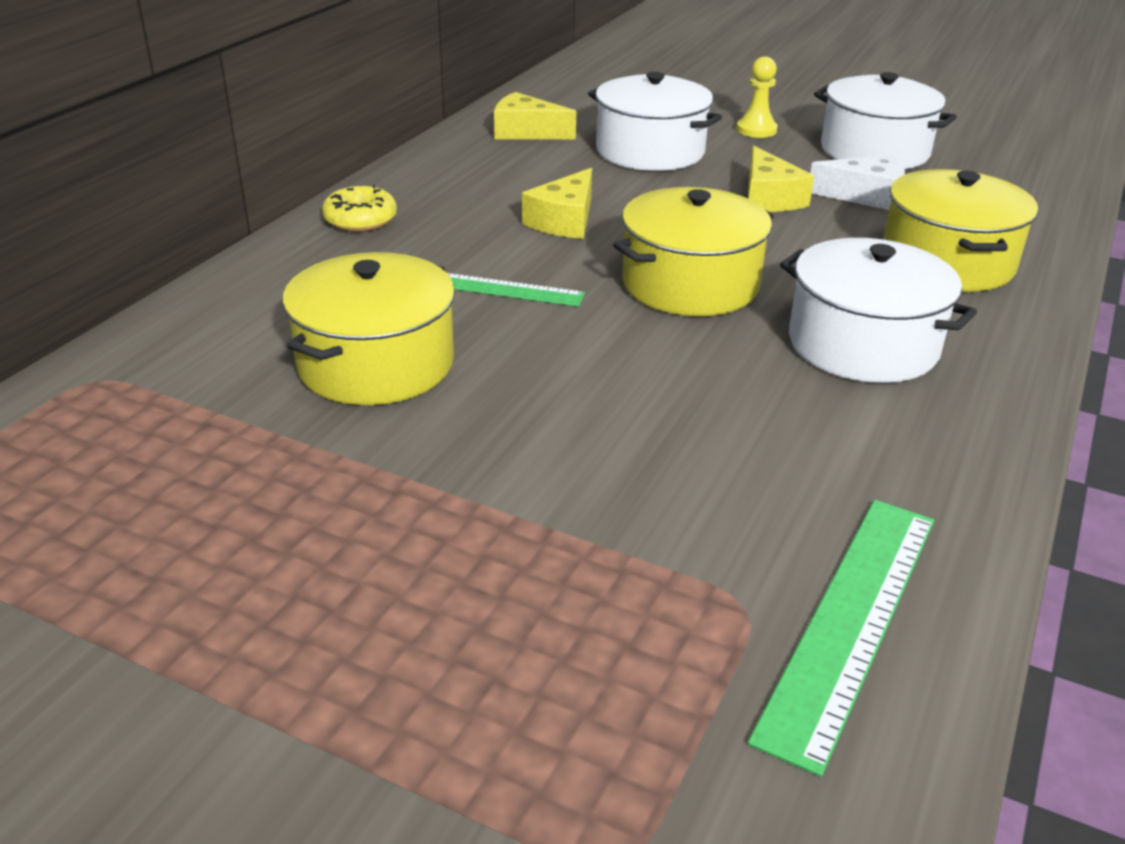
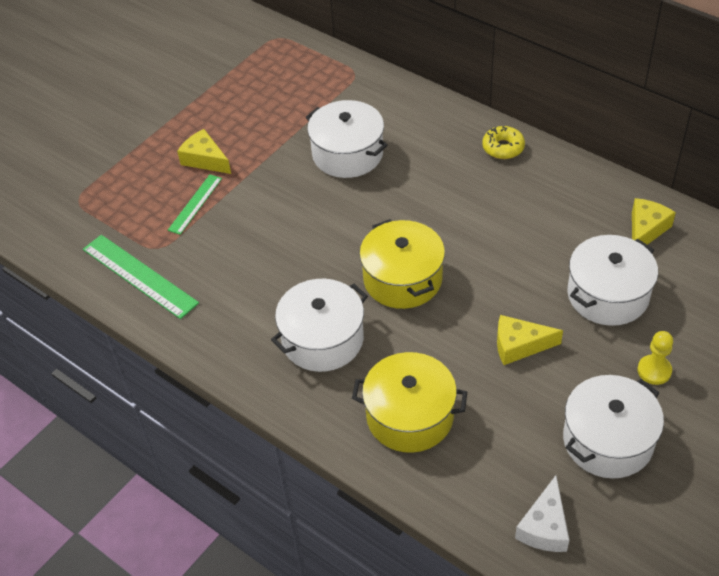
camera: 105 degrees right, 15 degrees up
yellow pot [282,252,455,405] -> white pot [306,100,388,178]
green ruler [447,273,585,307] -> green ruler moved to [168,174,222,235]
yellow cheese [522,168,592,239] -> yellow cheese moved to [177,129,231,174]
white cheese [810,155,905,210] -> white cheese moved to [515,475,569,552]

